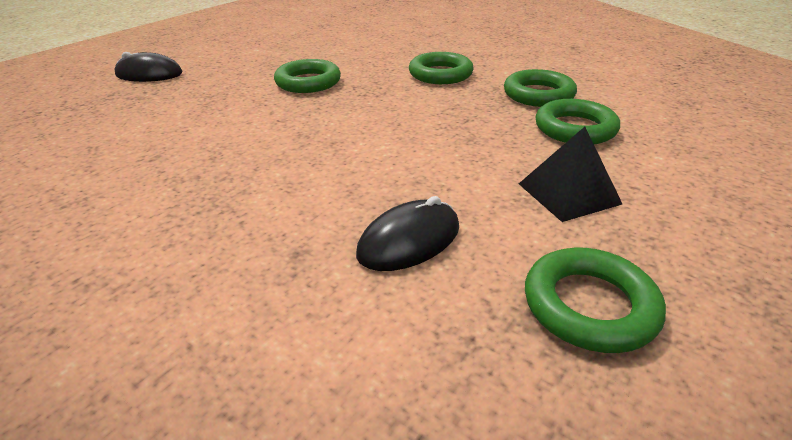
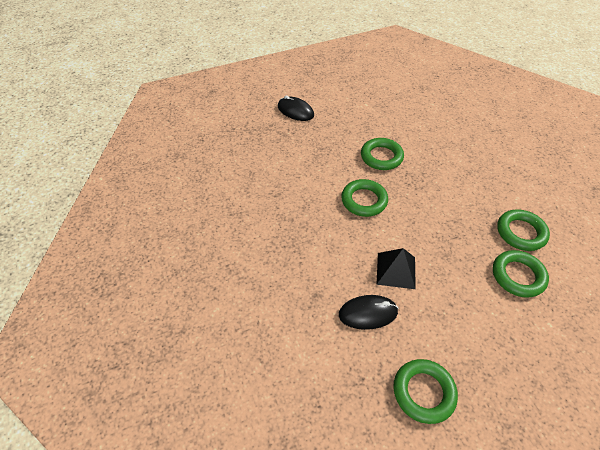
camera: 30 degrees right, 15 degrees up
green ring [409,52,474,84] -> green ring moved to [341,179,388,217]
black pyramid [519,127,622,222] -> black pyramid moved to [376,248,416,289]

